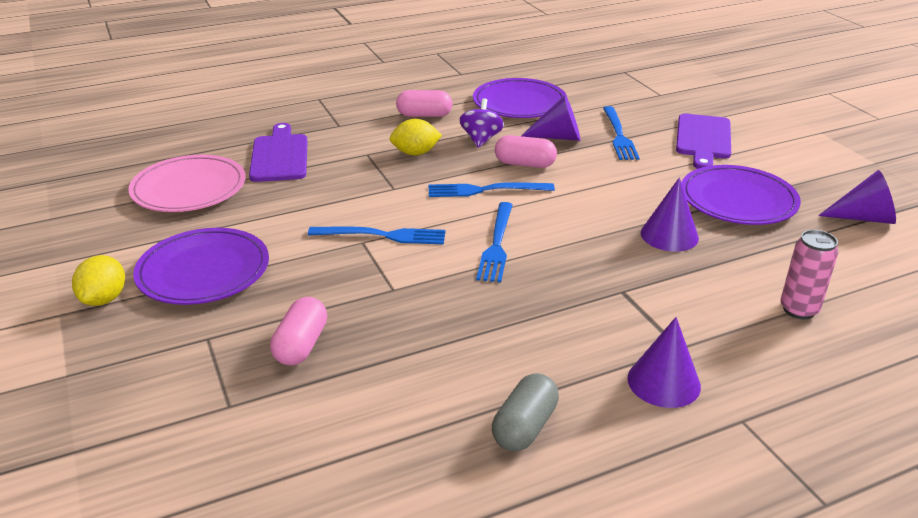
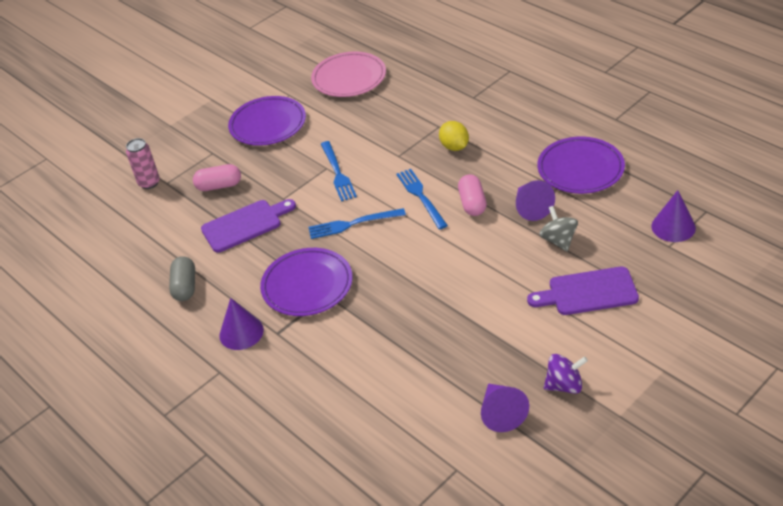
camera: 75 degrees right, 10 degrees up
yellow lemon [72,255,125,306] -> none
purple cutting board [249,123,308,182] -> purple cutting board moved to [201,199,296,253]
pink capsule [396,90,453,117] -> none
purple spinning top [459,98,504,148] -> purple spinning top moved to [544,354,588,394]
grey capsule [492,373,559,451] -> grey capsule turned 75 degrees clockwise [169,256,195,301]
blue fork [603,106,640,160] -> grey spinning top [539,206,578,251]
purple cone [640,177,699,252] -> purple cone moved to [651,190,696,242]
purple plate [681,165,801,225] -> purple plate moved to [260,248,353,316]
pink can [780,230,838,319] -> pink can moved to [126,138,160,189]

